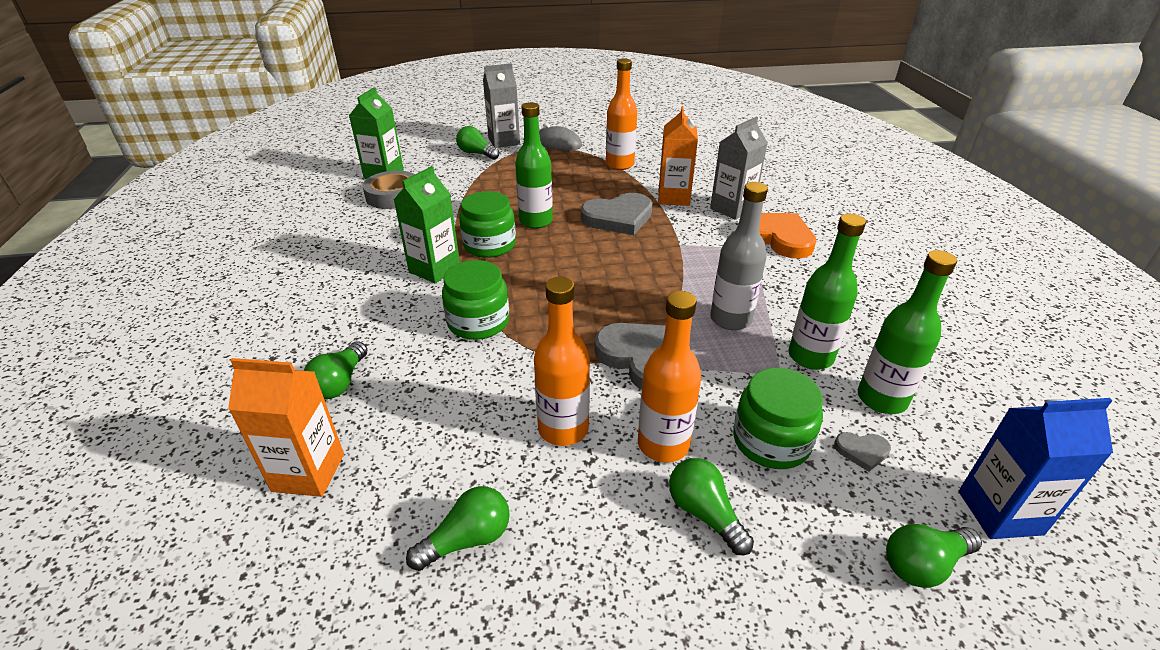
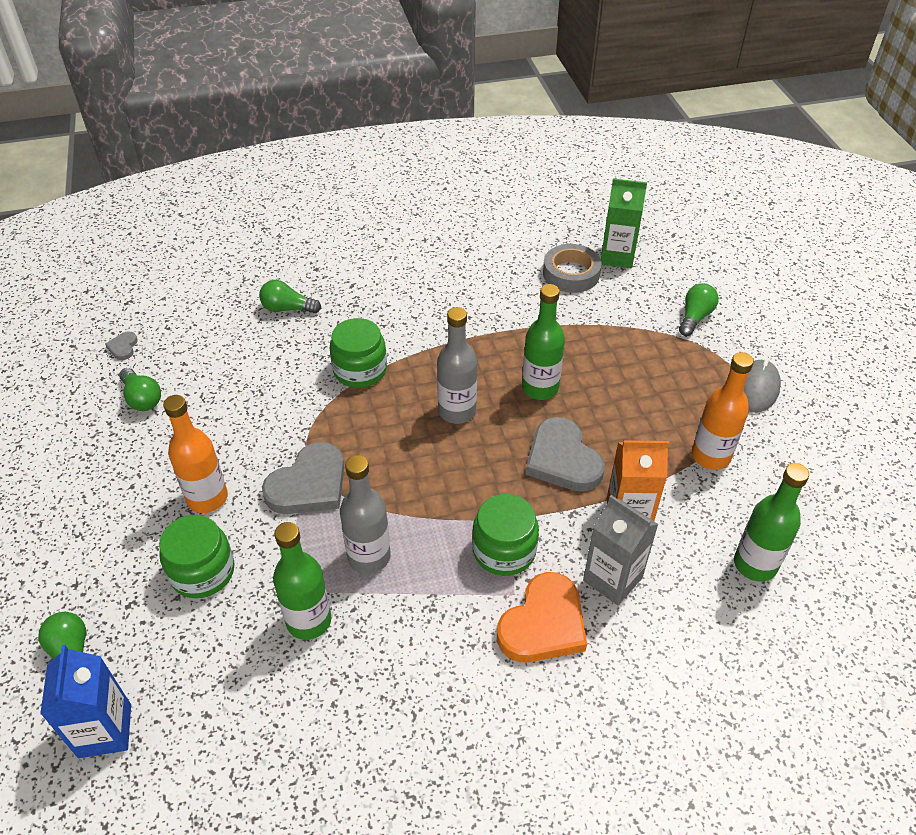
camera: 85 degrees right, 10 degrees up
orange carton [228,358,344,497] -> none
green carton [394,166,460,284] -> none
green jar [459,191,516,258] -> green jar moved to [472,494,539,576]
grey carton [483,63,520,148] -> none
orange bottle [534,277,590,446] -> none
green light bulb [669,458,754,555] -> none
grey heart [834,432,891,472] -> grey heart moved to [105,331,138,360]
green bottle [858,250,957,414] -> green bottle moved to [734,463,809,582]
none -> grey bottle [437,307,477,424]

